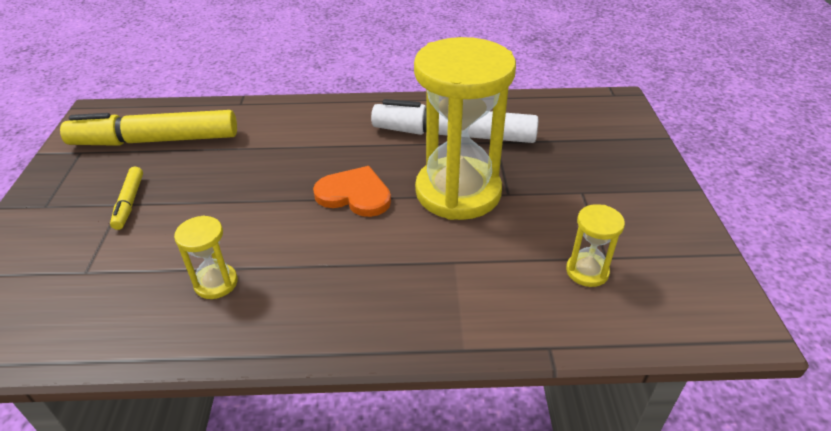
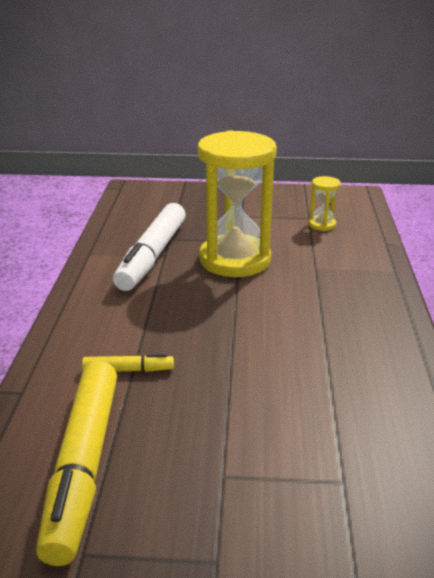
camera: 85 degrees left, 10 degrees down
yellow marker [110,167,143,230] -> yellow marker moved to [82,354,174,372]
yellow hourglass [174,216,238,299] -> none
orange heart [313,166,391,217] -> none

